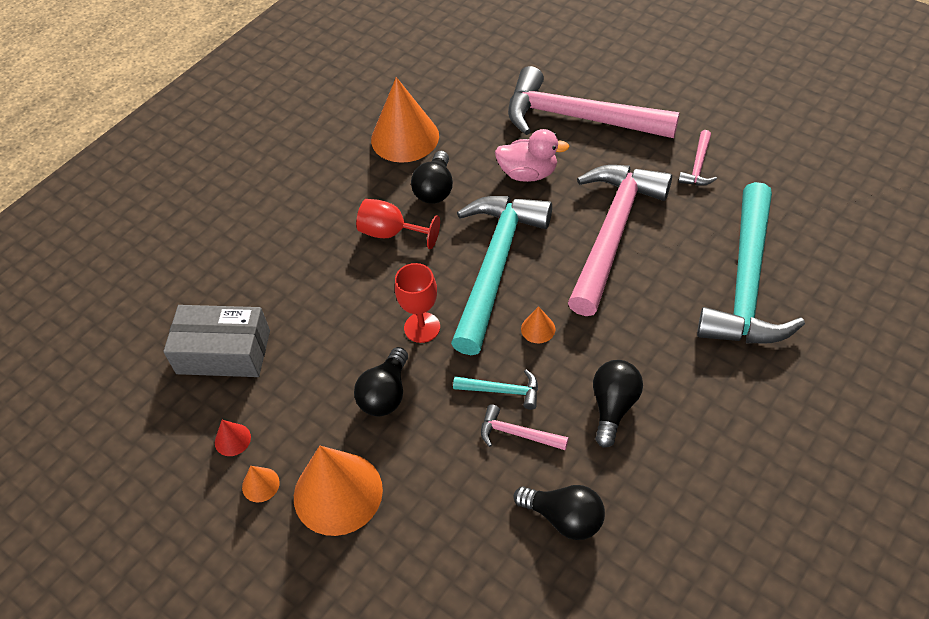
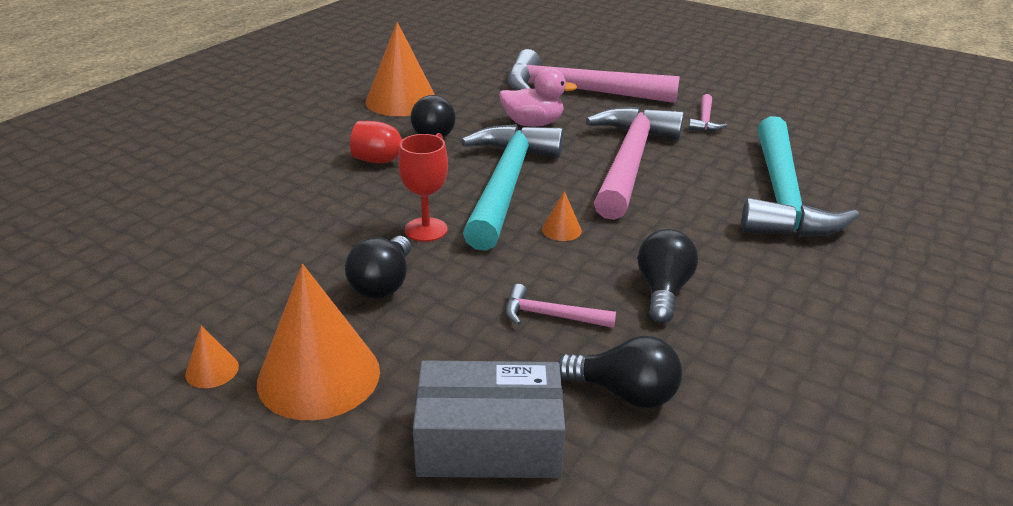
camera: 10 degrees left, 20 degrees down
grey box [163,305,270,377] -> grey box moved to [413,360,565,478]
red cone [215,420,251,456] -> none
turquoise hammer [453,369,538,410] -> none

